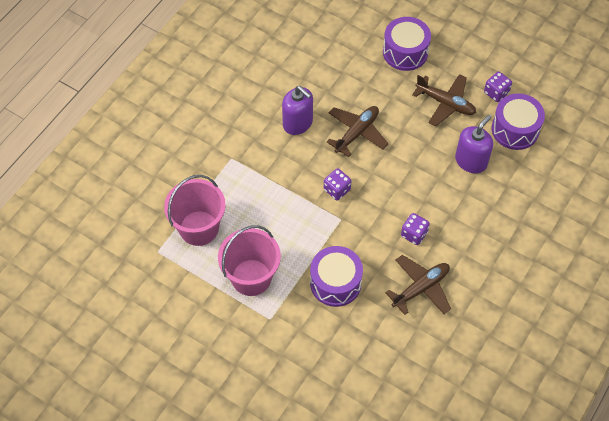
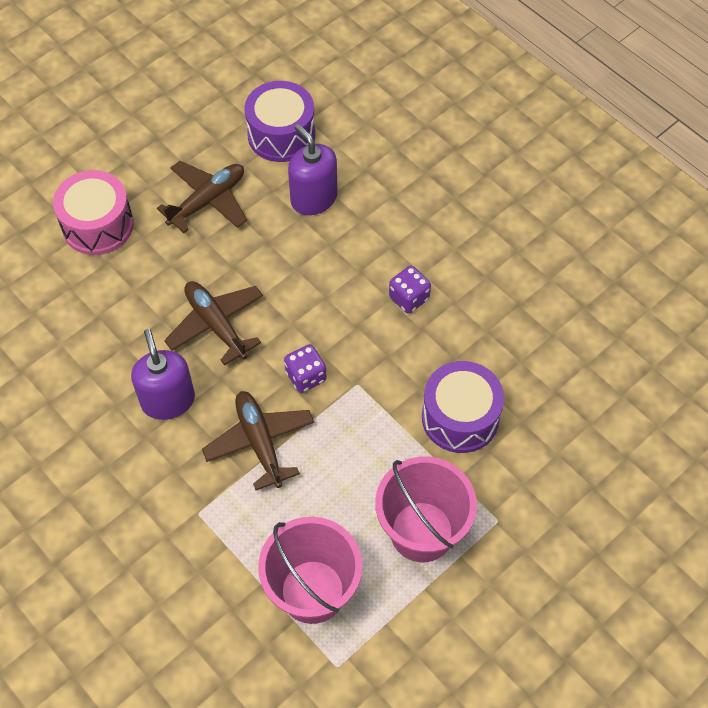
camera: 75 degrees left, 0 degrees up
purple soap dispenser [282,86,313,135] -> purple soap dispenser turned 75 degrees counterclockwise [131,329,195,420]
purple drum [383,17,431,71] -> pink drum [53,170,134,255]
brown plane [385,255,451,315] -> brown plane moved to [202,391,314,490]
purple dice [484,72,512,102] -> none

